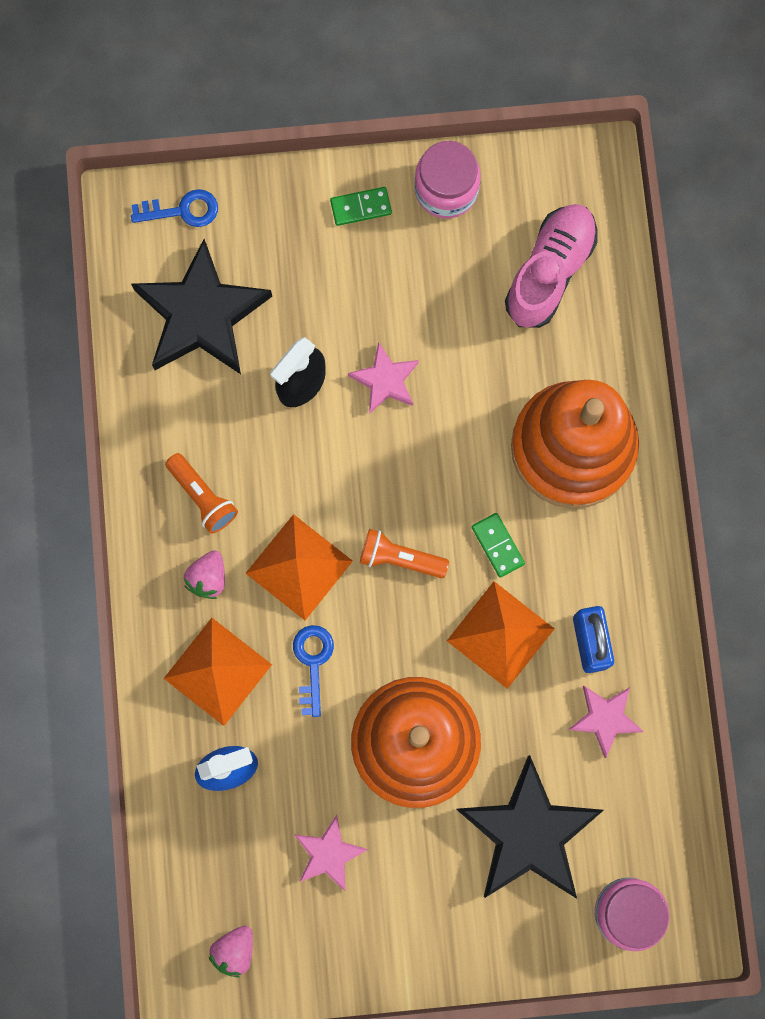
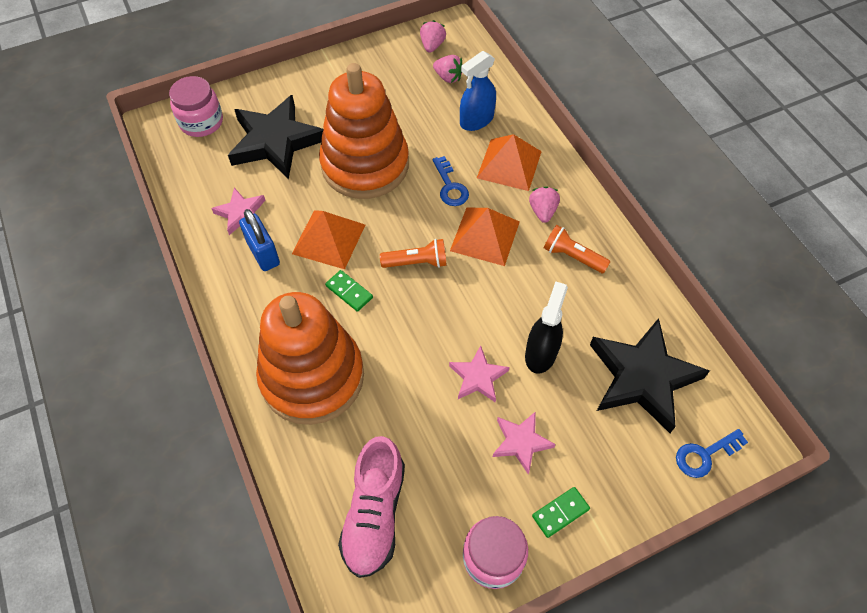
camera: 160 degrees right, 20 degrees down
pink star [295,815,368,891] -> pink star moved to [493,411,556,474]
none -> pink strawberry [433,55,463,83]

